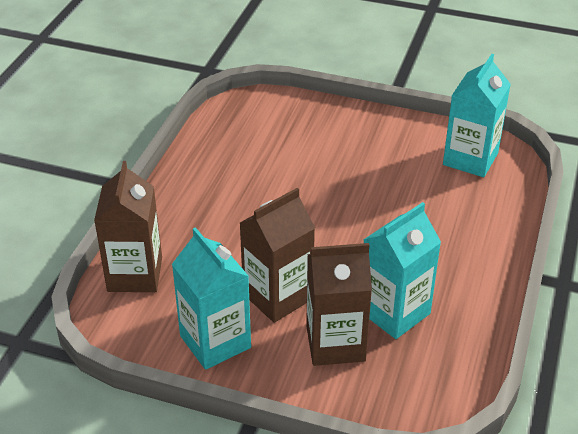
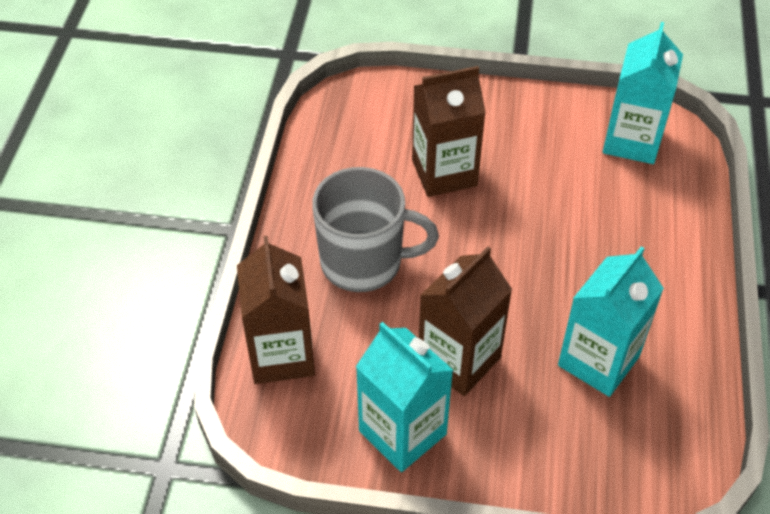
camera: 10 degrees left, 10 degrees up
brown carton [306,243,372,366] -> brown carton moved to [412,66,486,197]
none -> grey mug [312,167,439,292]

